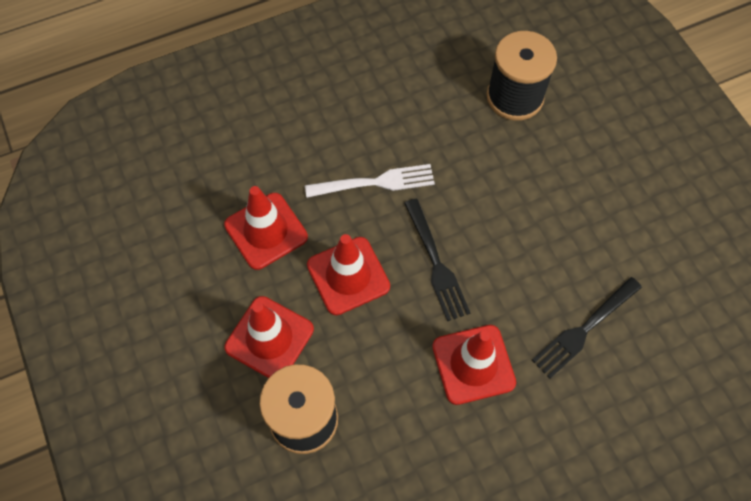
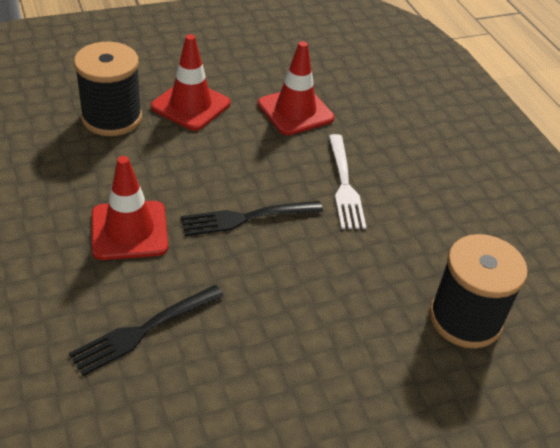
camera: 90 degrees right, 20 degrees down
red traffic cone [307,234,390,315] -> none
black fork [532,277,642,378] -> black fork turned 90 degrees counterclockwise [69,285,224,376]

